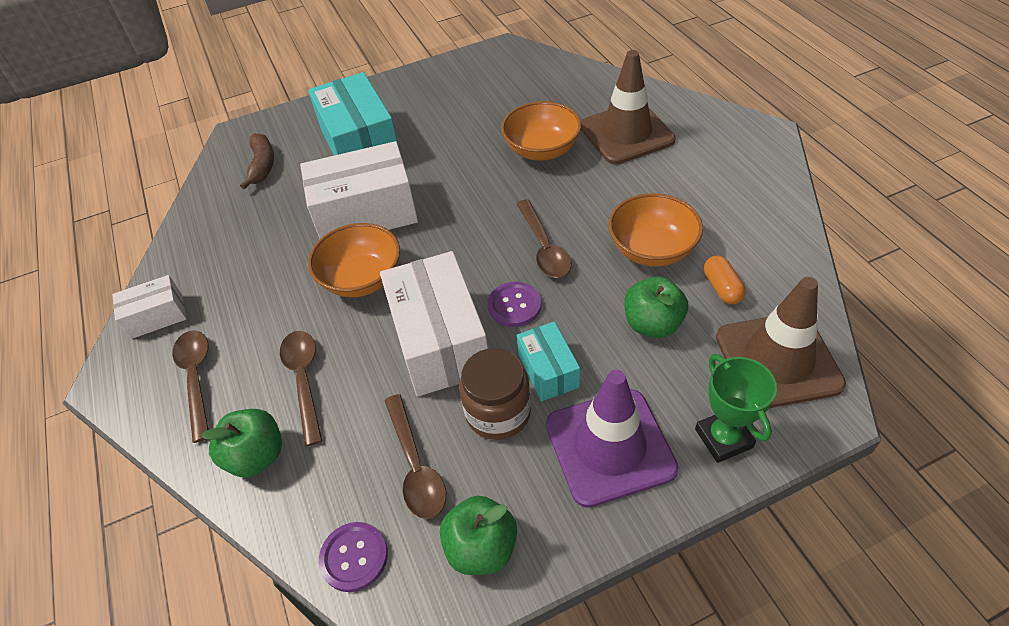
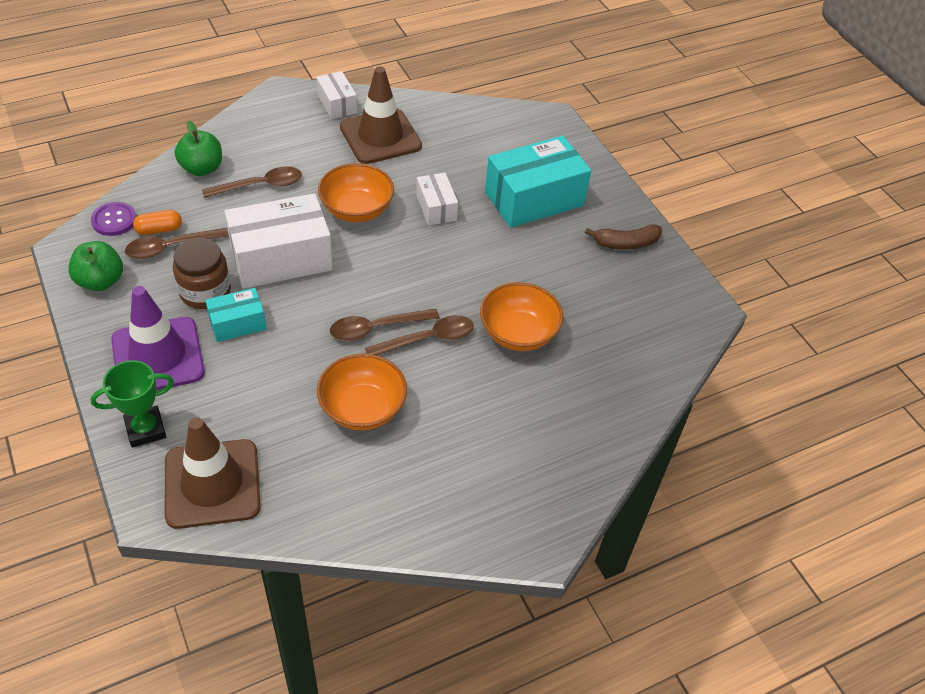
camera: 80 degrees right, 0 degrees up
brown spoon [172,330,209,443] -> brown spoon moved to [365,315,474,355]
brown banana [240,133,274,190] -> brown banana moved to [585,224,662,250]
white box [300,141,418,239] -> white box [416,173,458,226], size x0.52
purple button [488,282,541,327] -> none
brown traffic cone [581,50,676,164] -> brown traffic cone moved to [340,66,422,164]
green apple [624,277,688,338] -> none
orange capsule [704,255,746,304] -> orange capsule moved to [133,210,182,235]

